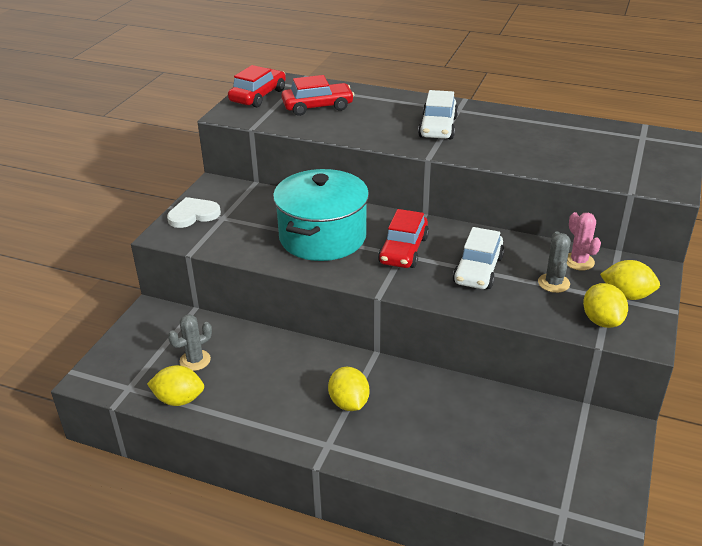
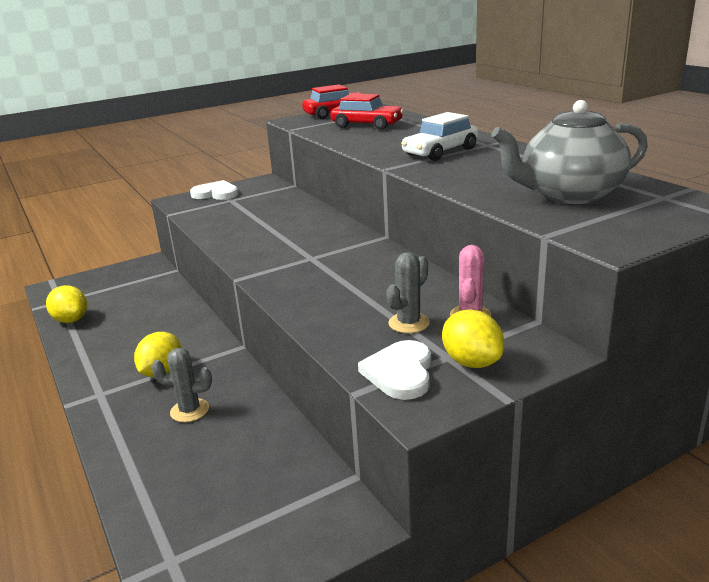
camera: 40 degrees right, 10 degrees down
grey cactus [168,314,212,371] -> grey cactus moved to [151,348,212,422]
turquoise pot [273,169,369,261] -> none
red car [378,209,429,268] -> none
white car [453,227,504,289] -> none
yellow lemon [583,283,628,328] -> white heart [358,340,431,400]
none -> grey teapot [491,100,648,204]

